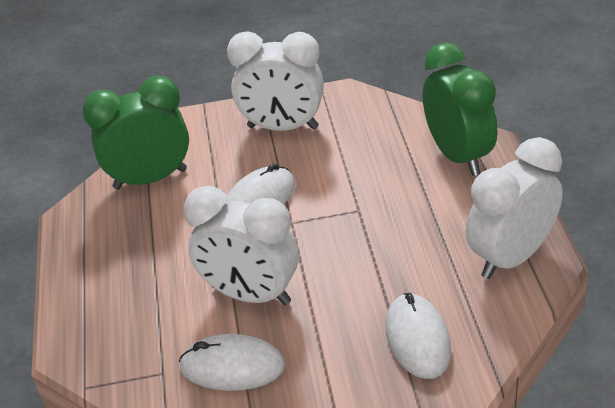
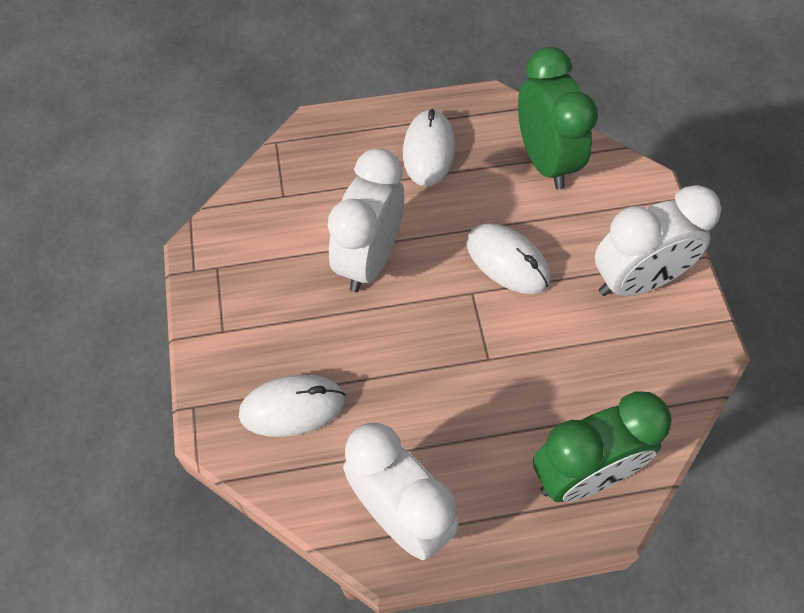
camera: 85 degrees right, 20 degrees up
white mouse [179,334,285,391] -> white mouse moved to [403,109,455,187]
white clock [227,31,324,131] -> white clock turned 120 degrees counterclockwise [595,185,721,296]

